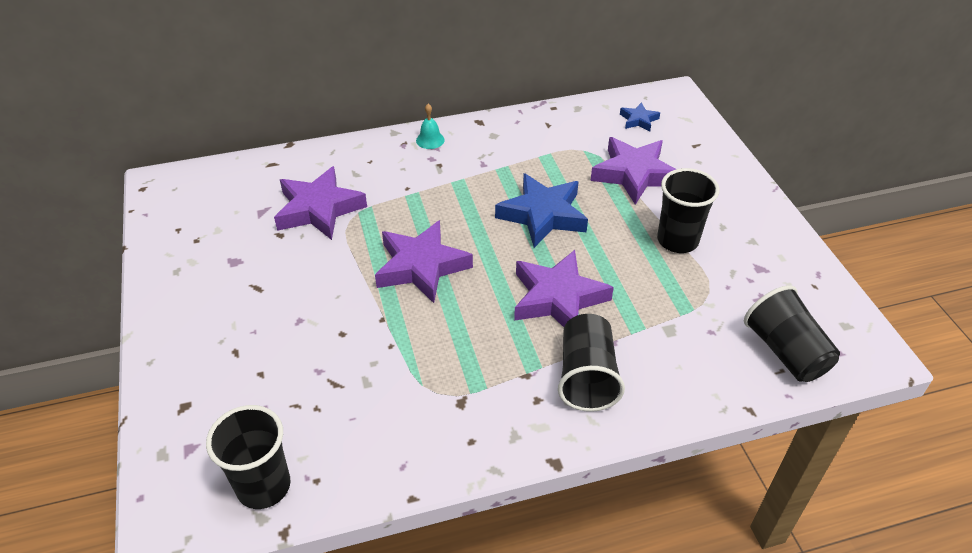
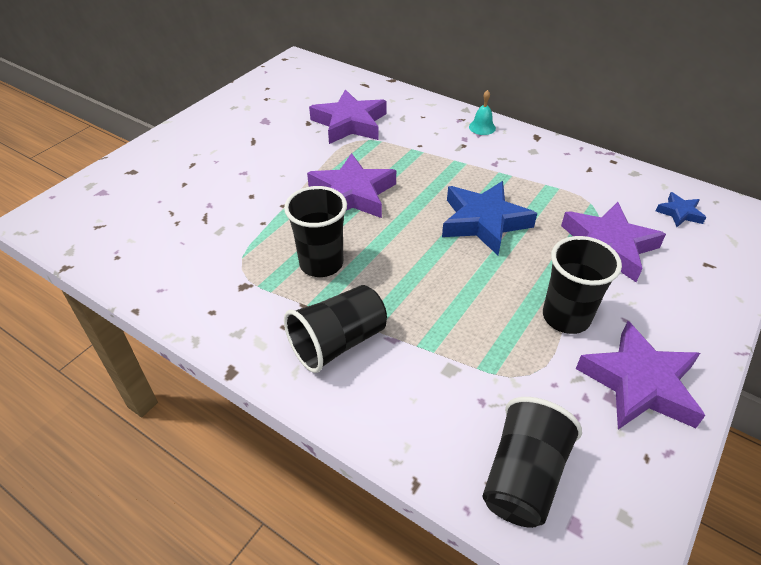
camera: 50 degrees right, 0 degrees up
black cup [206,405,290,509] -> black cup moved to [284,186,347,277]
purple star [514,250,614,327] -> purple star moved to [576,321,706,430]

